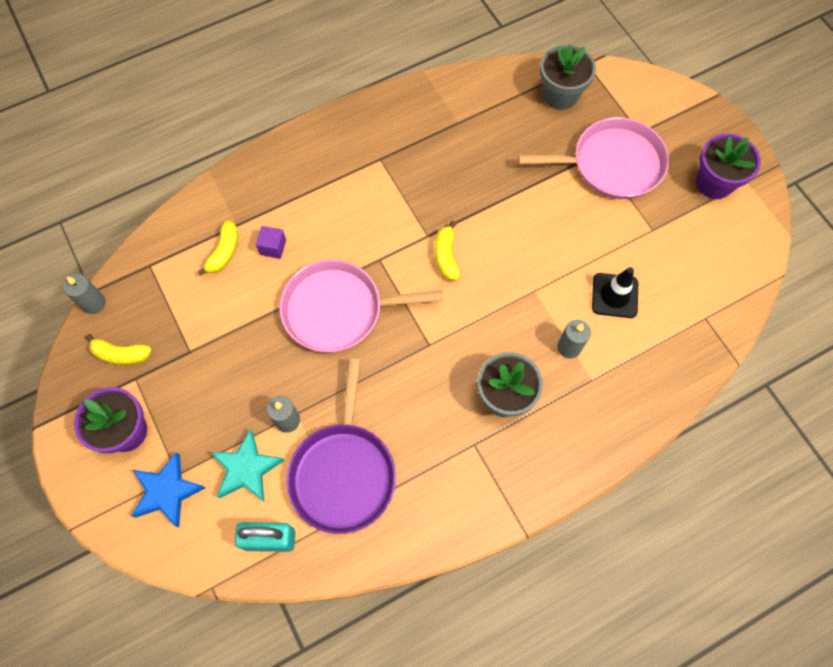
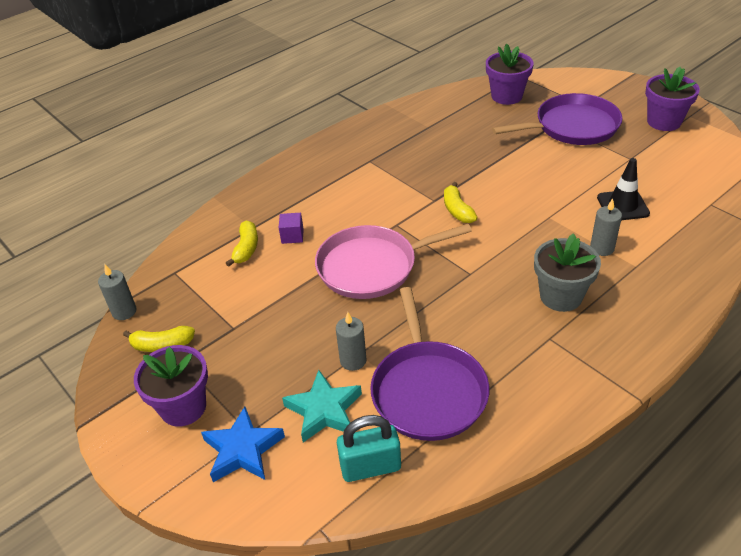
camera: 10 degrees left, 25 degrees down
pink pan [518,117,669,199] -> purple pan [492,93,622,145]
grey flower pot [540,44,596,110] -> purple flower pot [486,44,534,105]

